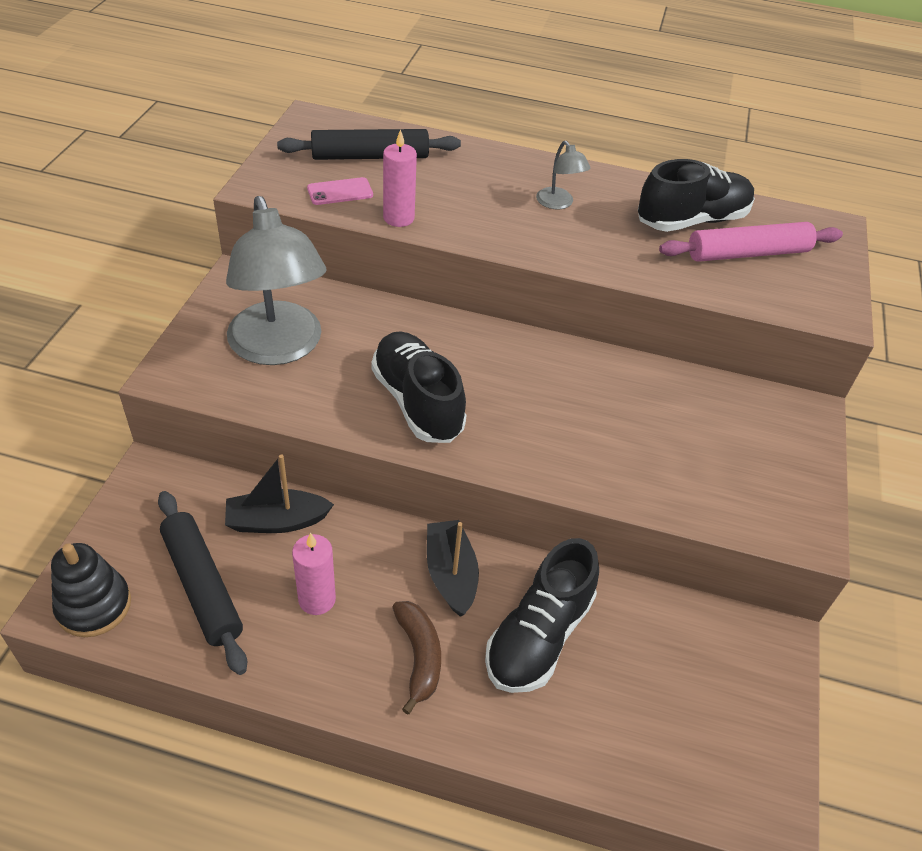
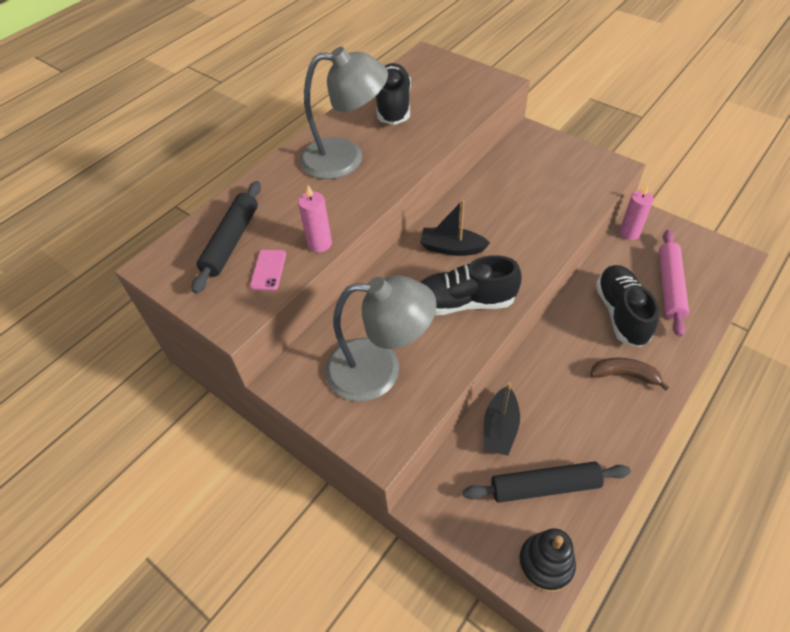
camera: 60 degrees left, 5 degrees up
pink candle [292,533,336,615] -> pink candle moved to [619,186,654,240]
black boat [427,520,479,617] -> black boat moved to [420,199,490,256]
black shoe [485,538,599,693] -> black shoe turned 150 degrees counterclockwise [596,265,659,347]
grey lamp [536,141,590,209] -> grey lamp [299,47,388,179], size x2.32
pink rolling pin [659,222,843,262] -> pink rolling pin moved to [659,230,689,337]

